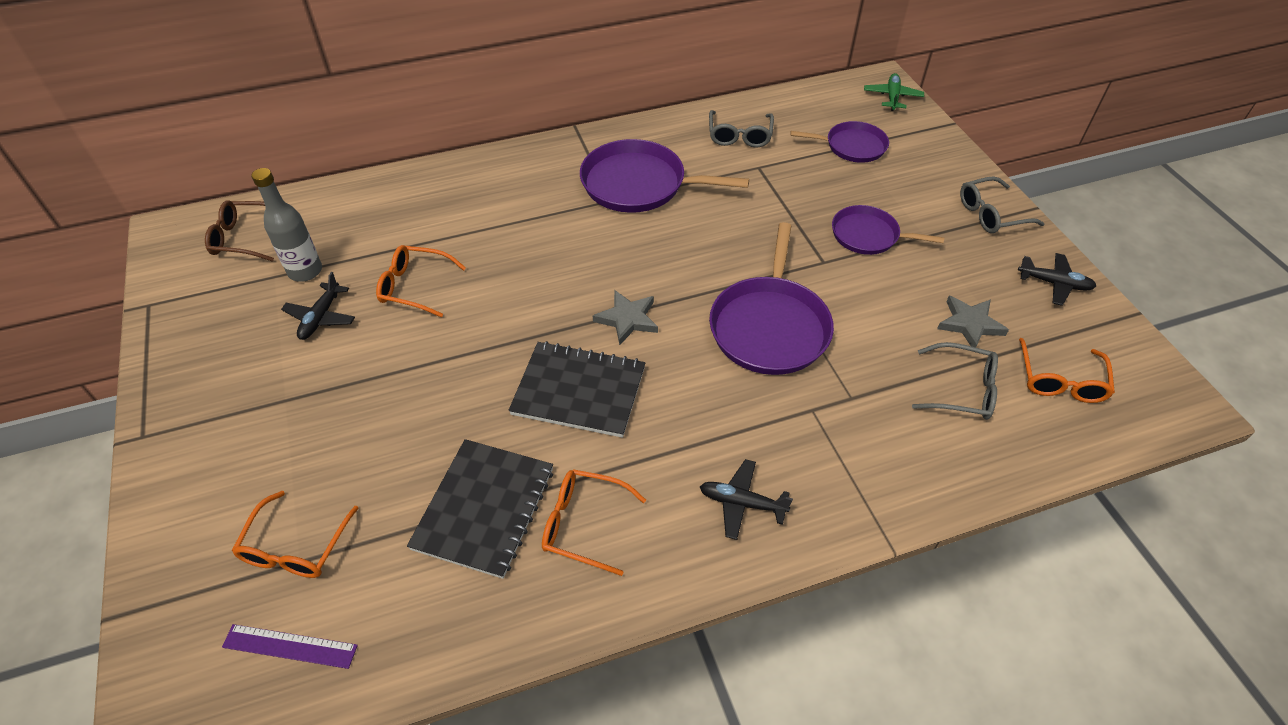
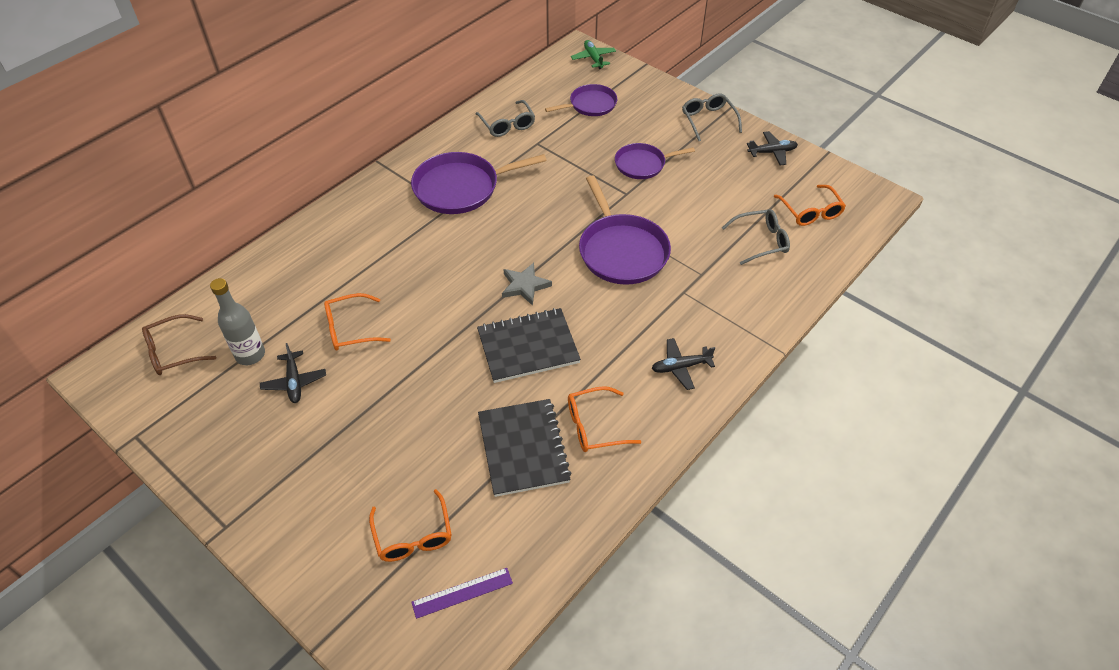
camera: 30 degrees left, 0 degrees up
grey star [937,295,1009,347] -> none
grey glasses [960,176,1045,233] -> grey glasses turned 120 degrees clockwise [682,93,742,141]

